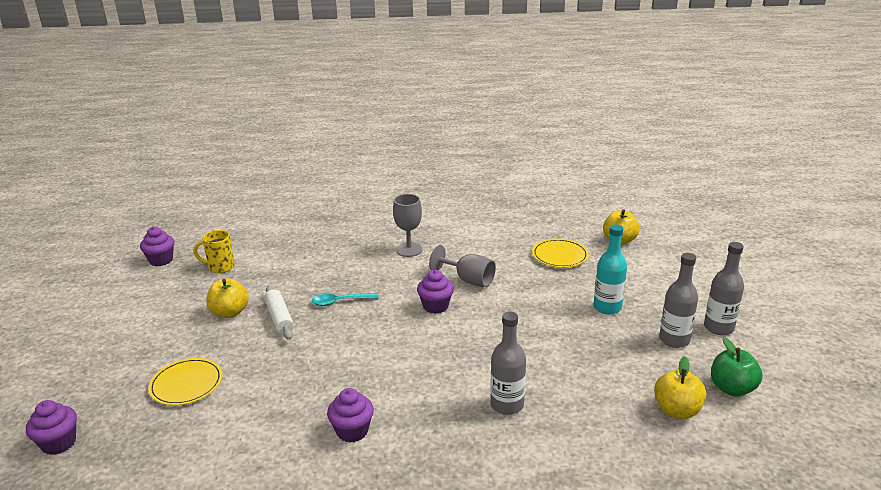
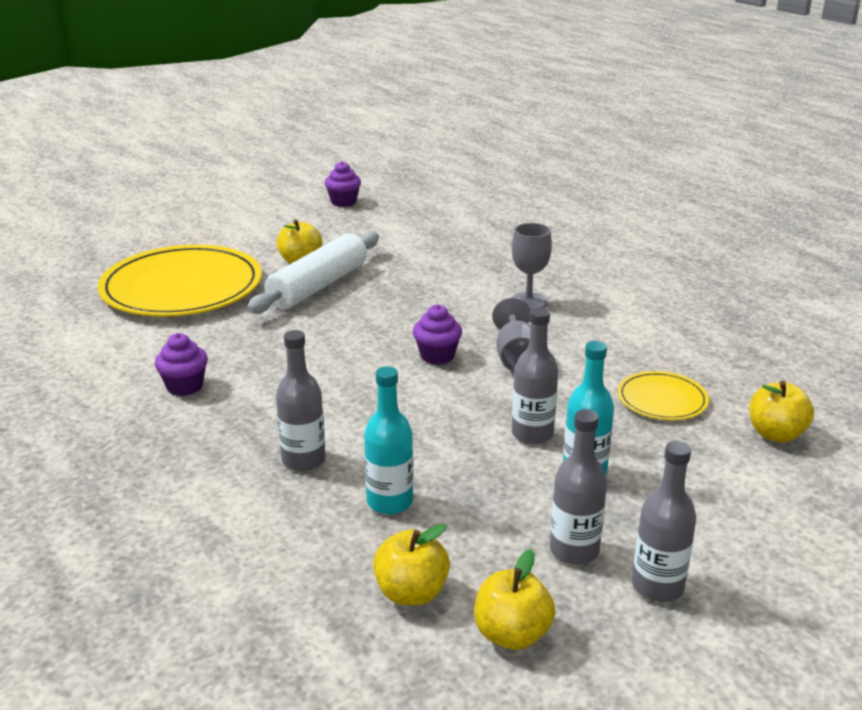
camera: 55 degrees right, 0 degrees up
purple cupcake [26,400,77,455] -> none
yellow plate [148,358,223,406] -> yellow plate [98,245,262,317], size x2.17
yellow mug [193,230,235,273] -> none
white rolling pin [264,285,294,340] -> white rolling pin [247,232,379,314], size x1.78
turquoise spoon [312,293,379,306] -> none
green apple [711,337,763,397] -> yellow apple [474,549,556,650]
none -> turquoise bottle [364,366,413,514]
none -> grey bottle [512,307,558,444]

